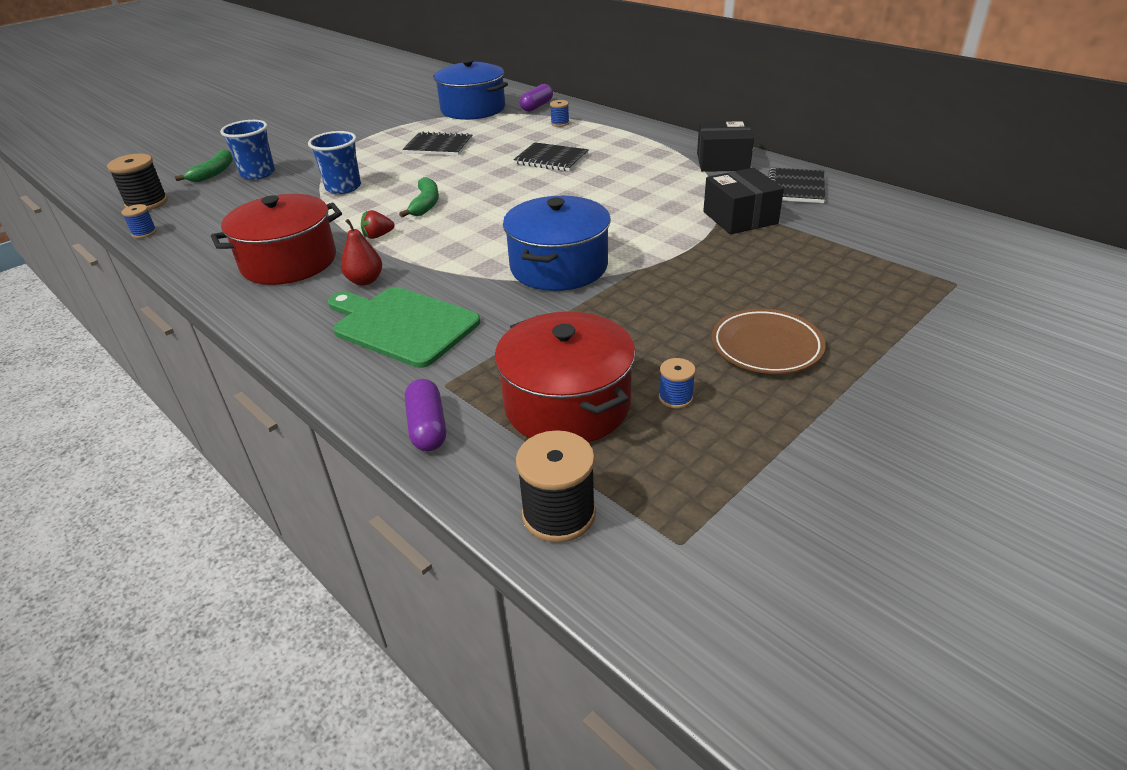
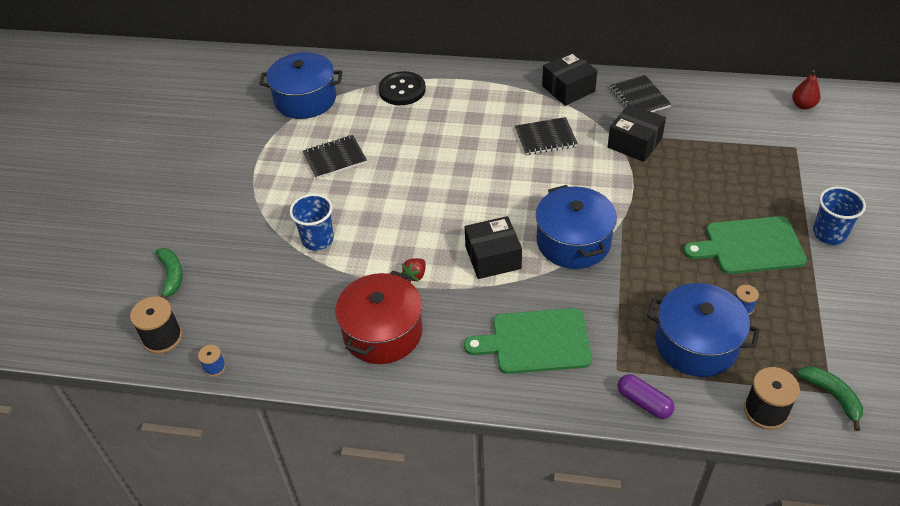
camera: 35 degrees left, 10 degrees up
blue cup [220,120,275,180] -> blue cup moved to [813,186,866,245]
red pear [341,219,382,286] -> red pear moved to [792,70,820,110]
green banana [399,177,439,217] -> green banana moved to [797,366,863,431]
red pot [495,311,636,443] -> blue pot [647,283,760,377]
black notebook [513,142,589,171] -> black notebook moved to [515,117,578,155]
purple capsule [520,84,553,112] -> none
blue spool [550,100,569,127] -> black button [378,71,426,105]
brown plate [711,308,825,374] -> green cutting board [683,216,807,274]
none -> black box [465,216,522,279]

